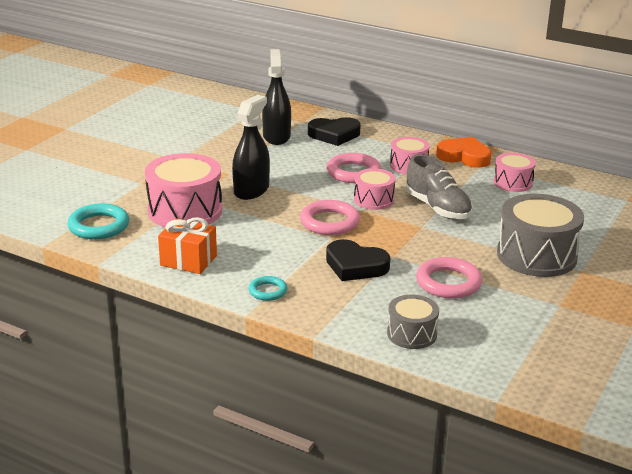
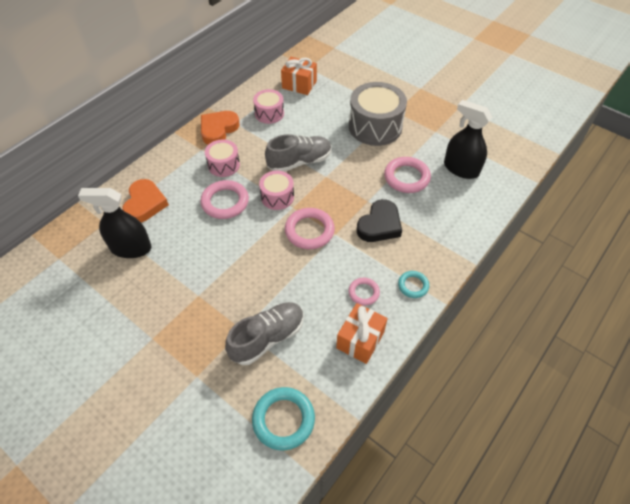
camera: 80 degrees left, 25 degrees up
pink drum [145,153,222,227] -> grey shoe [225,302,304,365]
black spray bottle [232,95,270,200] -> black spray bottle moved to [444,100,492,179]
black heart [308,117,361,146] -> orange heart [122,179,169,223]
grey drum [387,294,439,349] -> none
none -> orange gift [281,57,317,95]
none -> pink ring [349,278,380,305]

